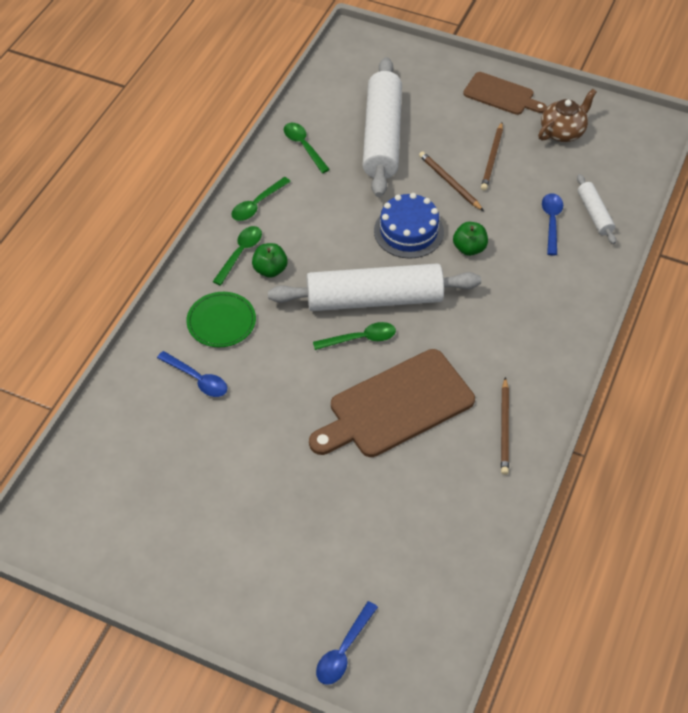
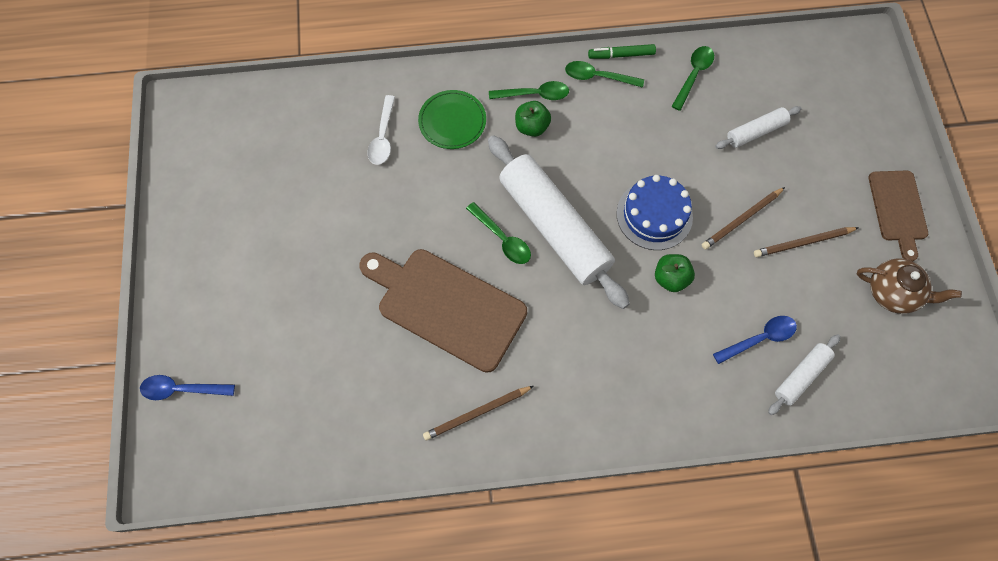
camera: 60 degrees right, 15 degrees up
blue spoon [157,351,227,397] -> white spoon [367,95,395,165]
white rolling pin [362,57,402,197] -> white rolling pin [715,106,801,149], size x0.47
brown pencil [419,151,484,211] -> brown pencil turned 150 degrees counterclockwise [702,187,785,250]
none -> green marker [588,44,656,59]

